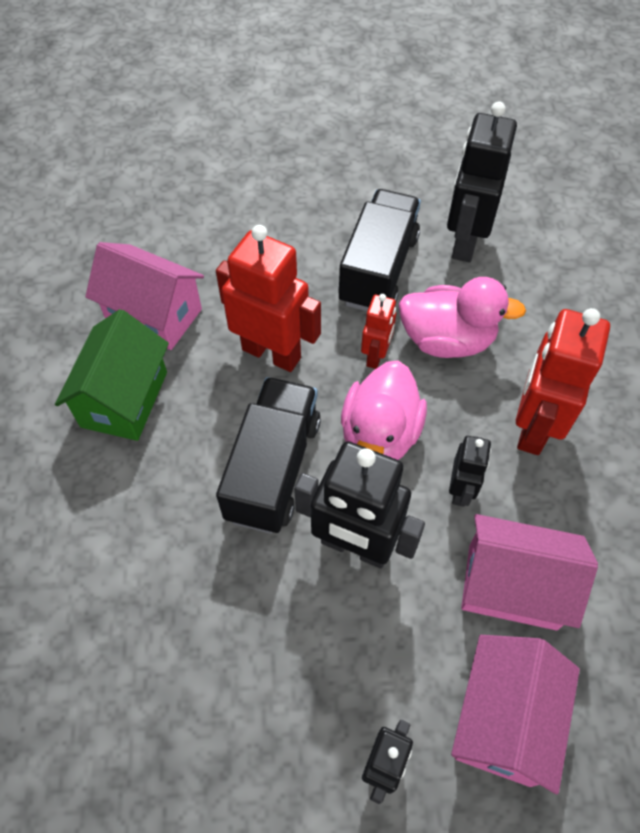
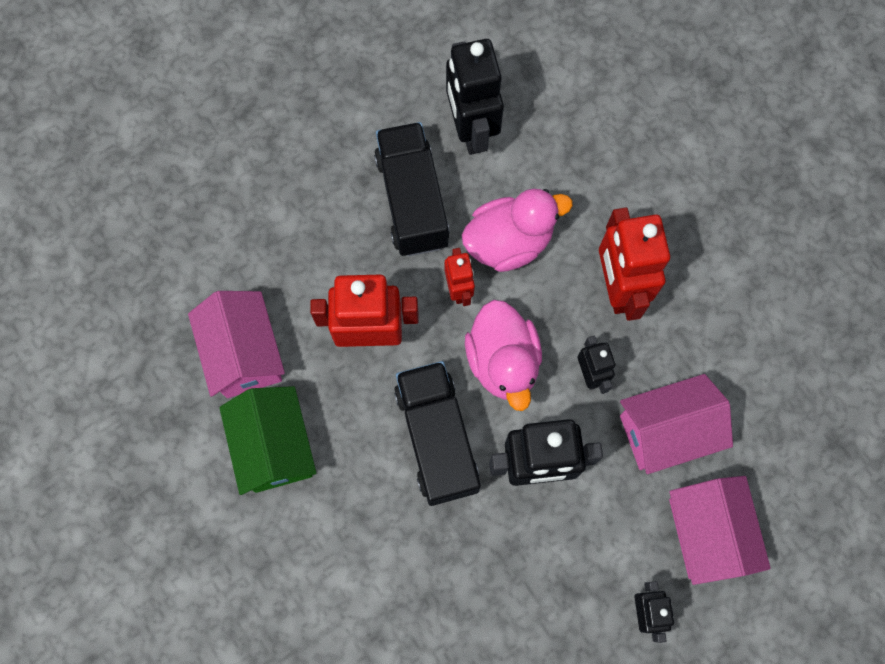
camera: 30 degrees left, 15 degrees up
pink house [85,242,204,350] -> pink house turned 75 degrees clockwise [188,291,285,398]

